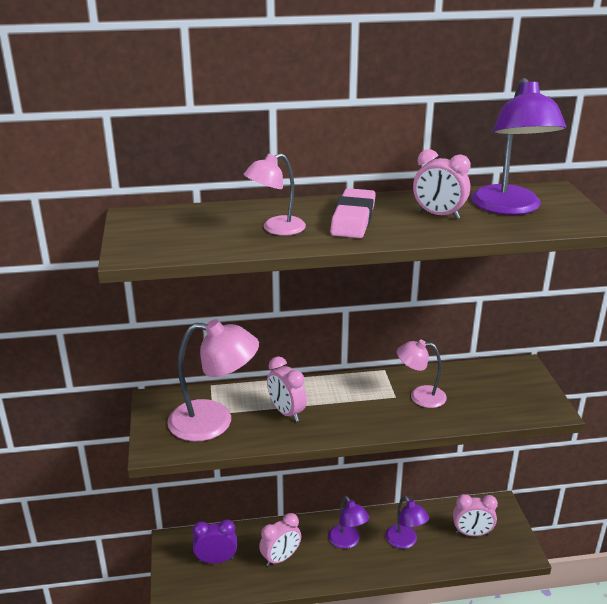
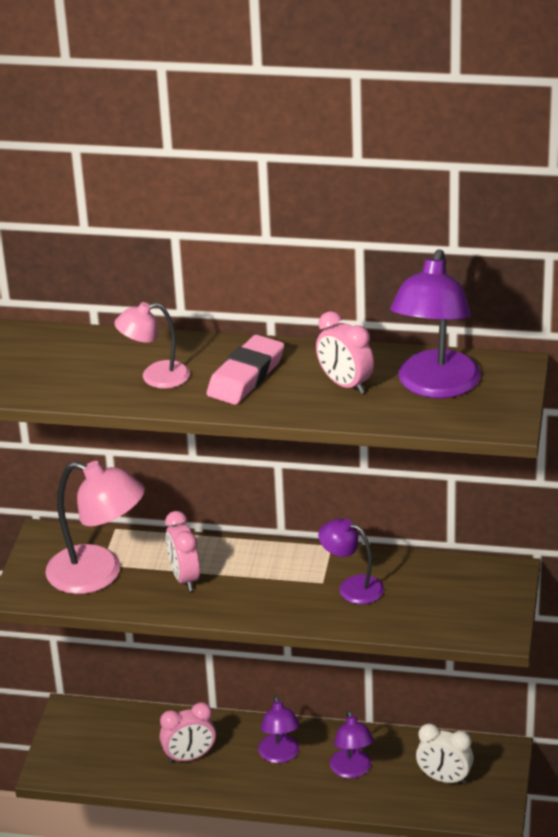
camera: 20 degrees right, 5 degrees up
purple clock [193,519,237,564] -> none
pink lamp [397,340,447,408] -> purple lamp [318,519,384,604]
pink clock [453,494,498,536] -> white clock [416,723,474,784]

